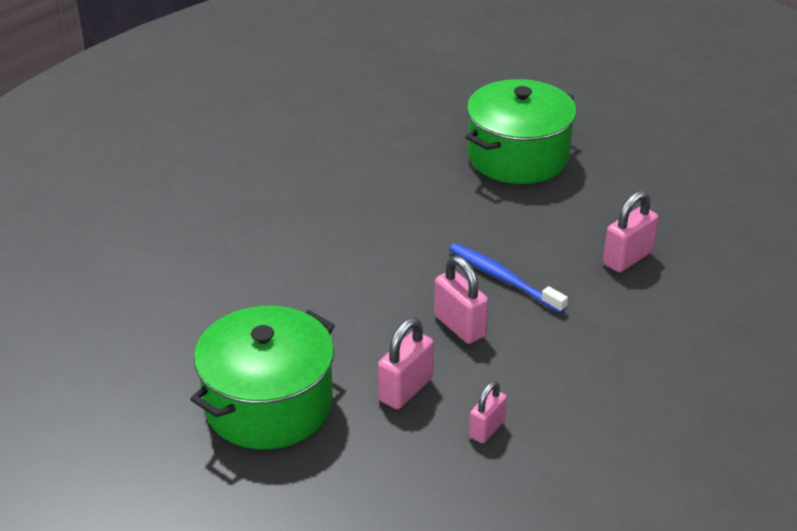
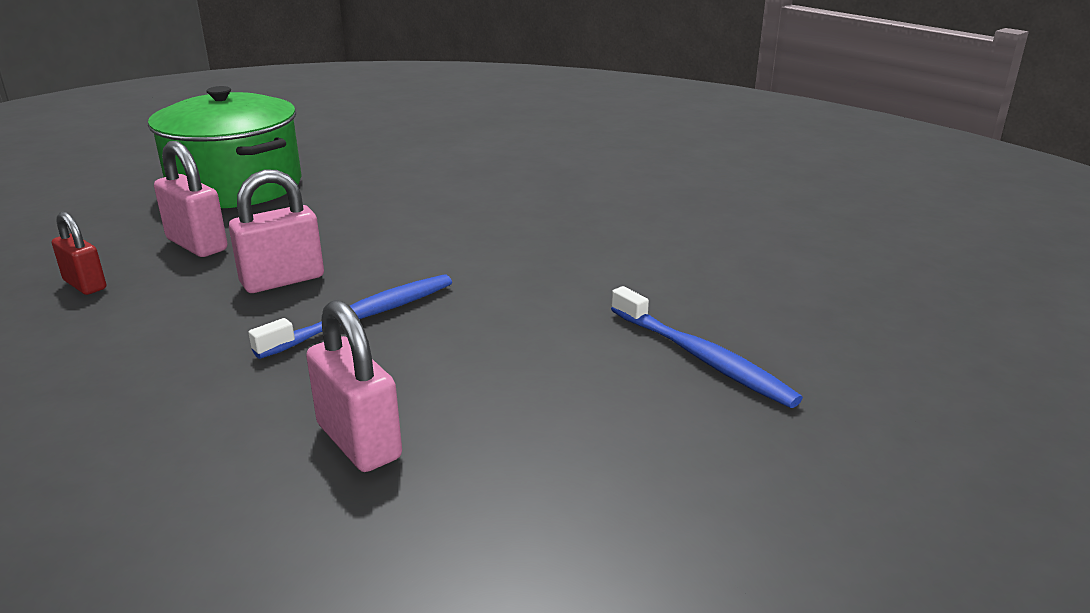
camera: 95 degrees right, 10 degrees down
green pot [466,79,577,184] -> blue toothbrush [611,286,803,408]
pink padlock [469,381,507,443] -> red padlock [52,212,106,295]

